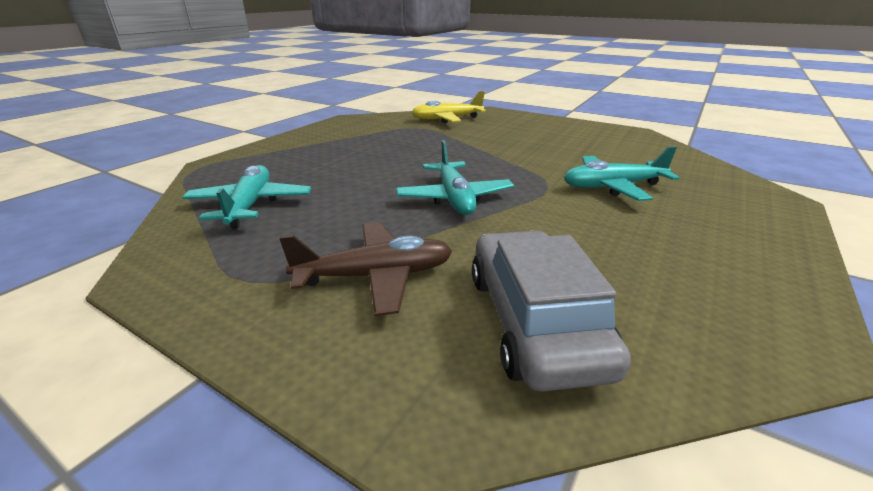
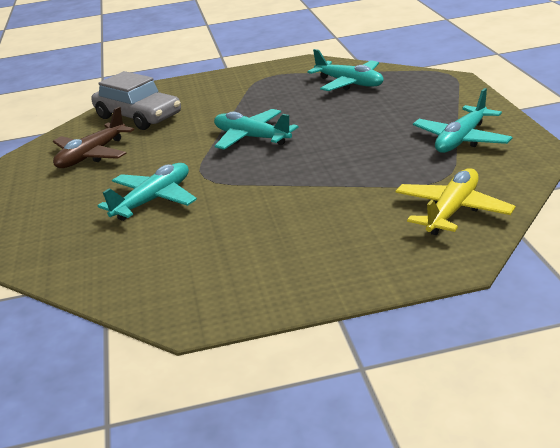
camera: 140 degrees right, 0 degrees up
brown plane [279,222,452,316] -> brown plane moved to [53,107,134,168]
none -> turquoise plane [413,88,513,153]

